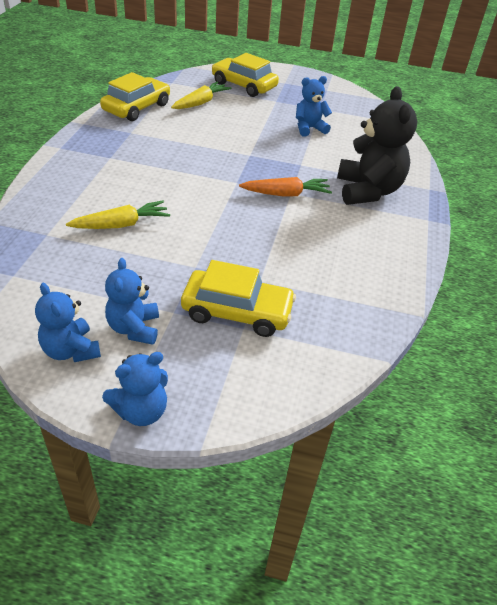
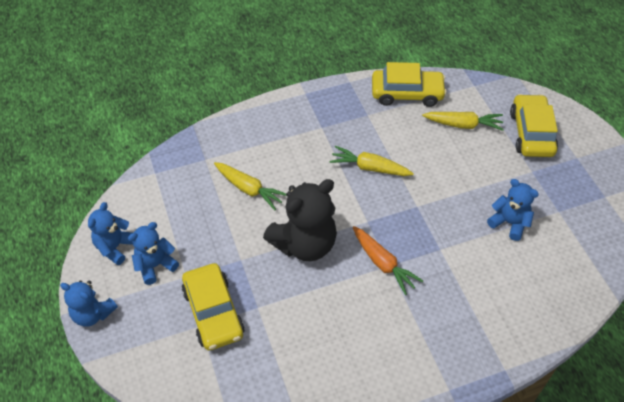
camera: 60 degrees right, 10 degrees up
black teddy bear [337,86,417,205] -> black teddy bear moved to [263,179,337,261]
none -> yellow carrot [329,146,414,176]

